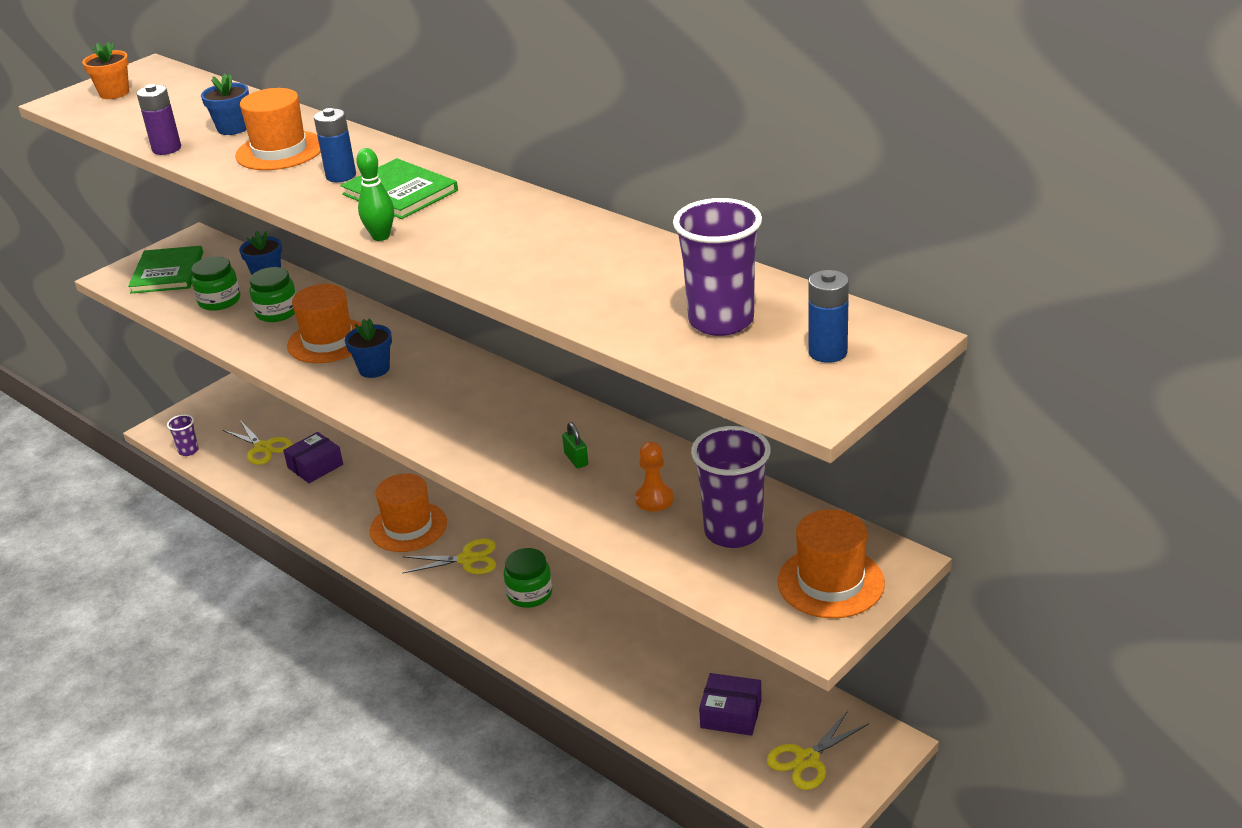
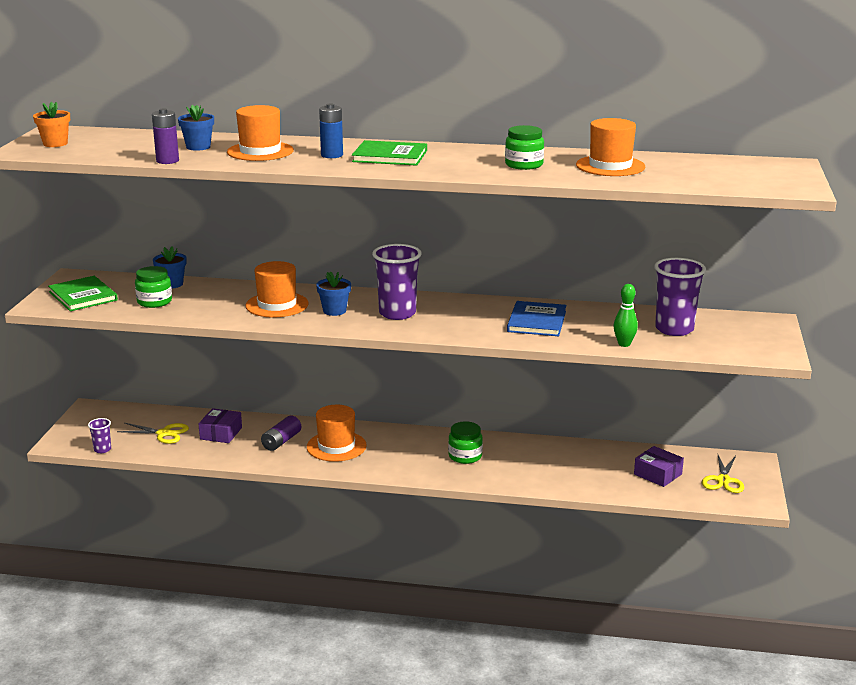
camera: 35 degrees left, 10 degrees down
green jar [249,267,296,322] -> green jar moved to [505,125,544,170]
green bowling pin [356,148,394,241] -> green bowling pin moved to [614,284,638,347]
yellow scissors [402,538,496,574] -> none
green padlock [562,422,588,469] -> blue book [507,301,566,336]
orange pawn [635,442,674,511] -> none
purple cup [673,198,762,336] -> purple cup moved to [372,244,422,320]
purple box [699,673,762,736] -> purple box turned 60 degrees clockwise [634,446,684,487]
orange hat [778,509,885,618] -> orange hat moved to [576,118,645,176]
blue battery [808,270,849,363] -> none
none -> purple battery [261,415,301,451]

